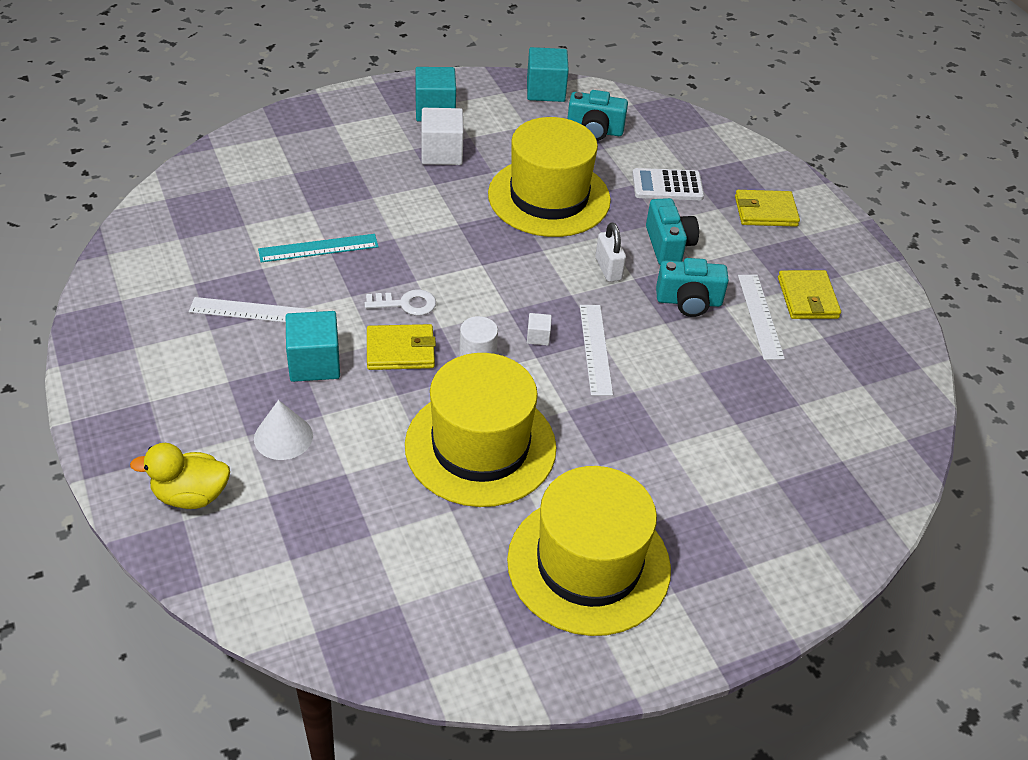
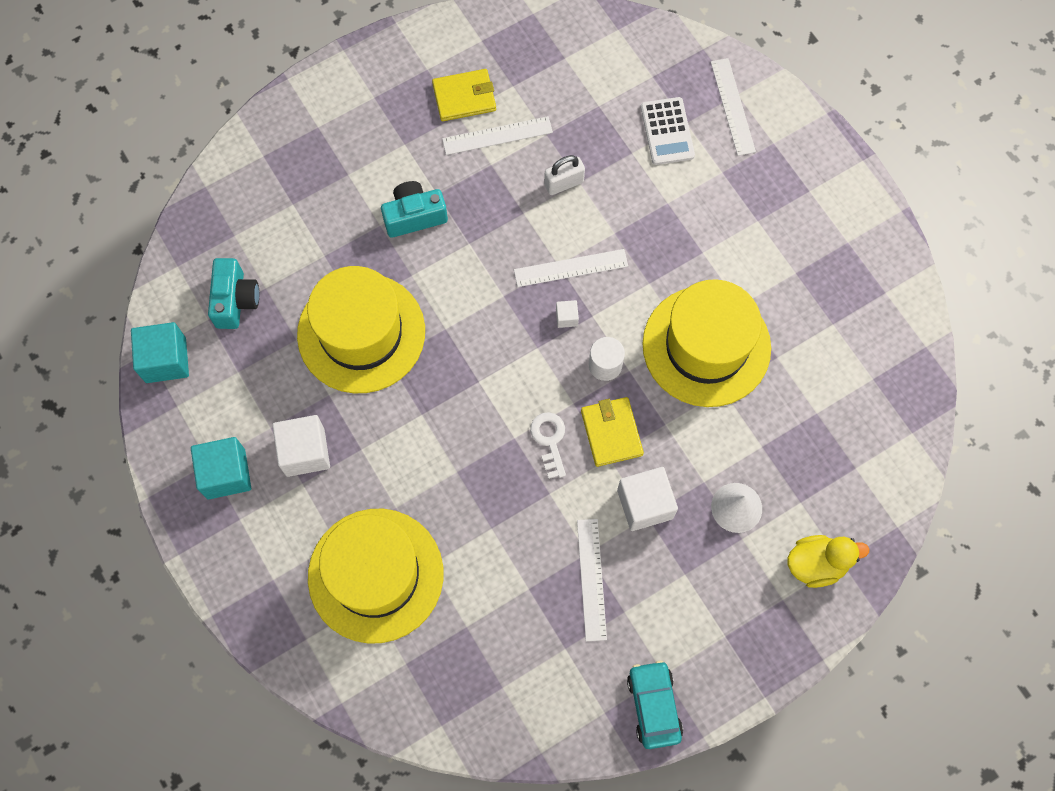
camera: 95 degrees left, 25 degrees up
yellow duck [130,443,230,509] -> yellow duck turned 90 degrees counterclockwise [787,535,870,588]
turquoise ruler [258,234,379,262] -> none
turquoise cube [286,311,340,382] -> white cube [617,467,678,531]
yellow hat [507,466,671,636] -> yellow hat moved to [308,509,443,644]
white padlock [595,223,626,282] -> white padlock moved to [544,155,585,195]
white calculator [632,168,704,200] -> white calculator moved to [641,97,695,165]
turquoise camera [656,258,729,317] -> none
yellow wallet [735,190,800,227] -> none
none -> turquoise car [627,660,683,749]
none -> white ruler [711,58,756,156]

